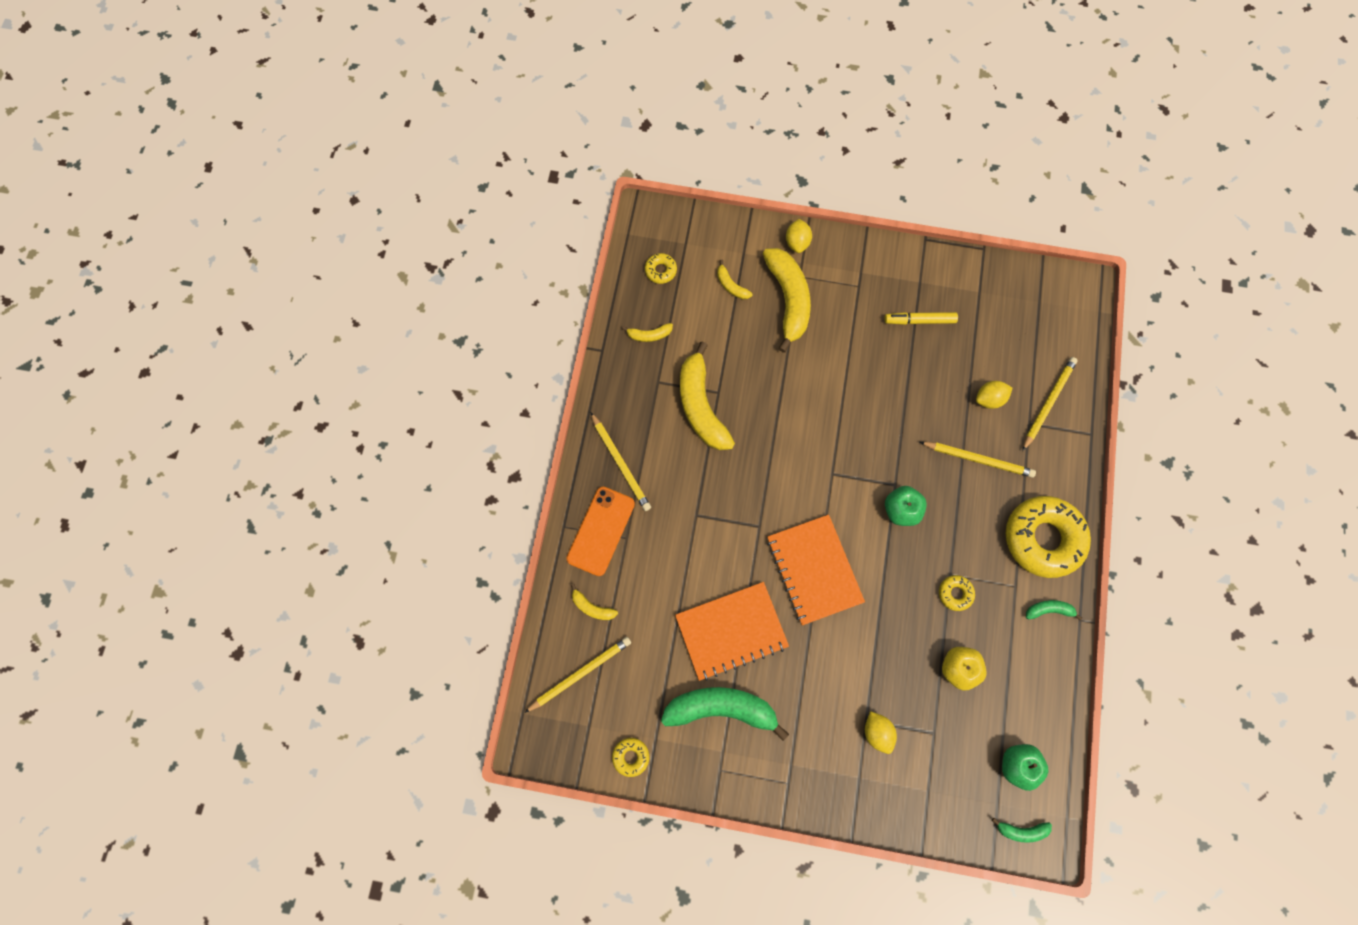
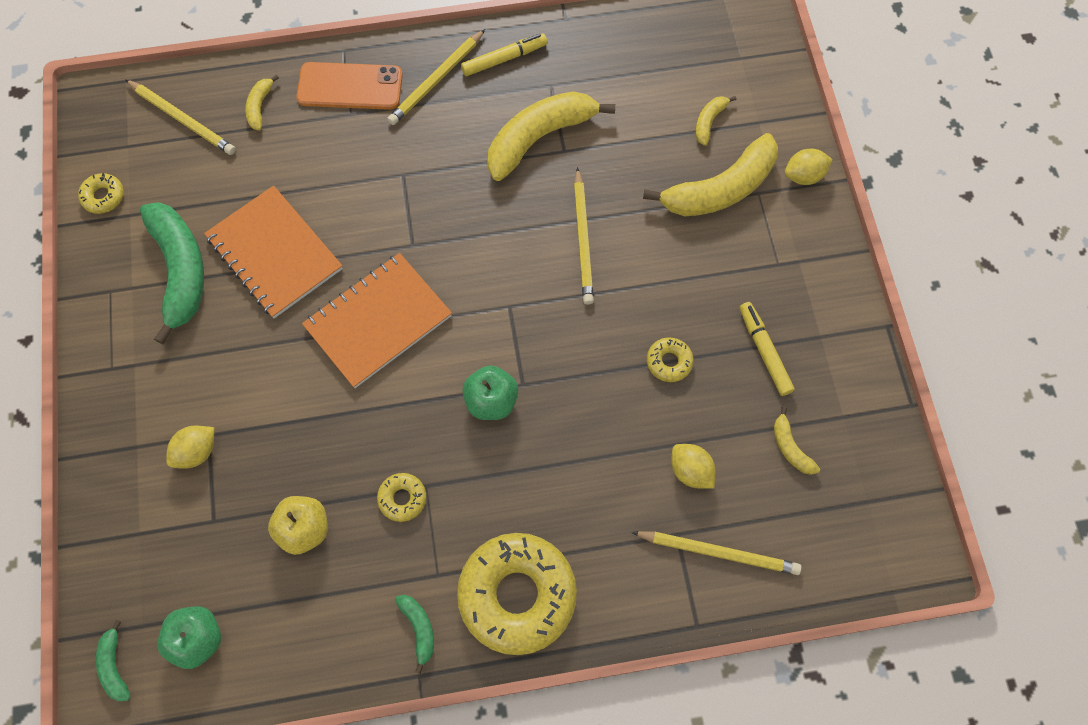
camera: 70 degrees right, 5 degrees down
yellow banana [622,323,673,342] -> yellow banana moved to [774,406,820,475]
yellow donut [645,253,677,284] -> yellow donut moved to [647,338,694,382]
yellow pencil [920,442,1036,478] -> yellow pencil moved to [574,167,594,305]
none -> yellow marker [461,33,548,76]

